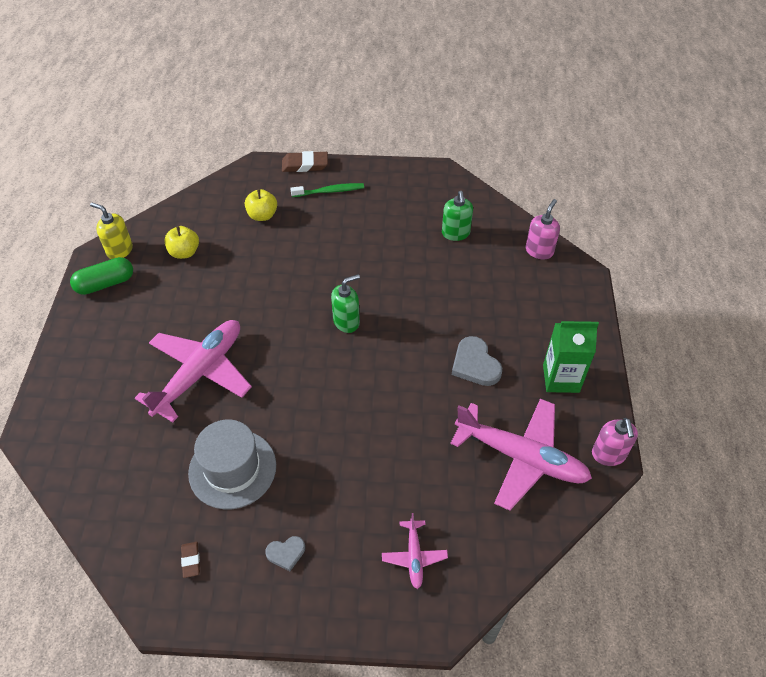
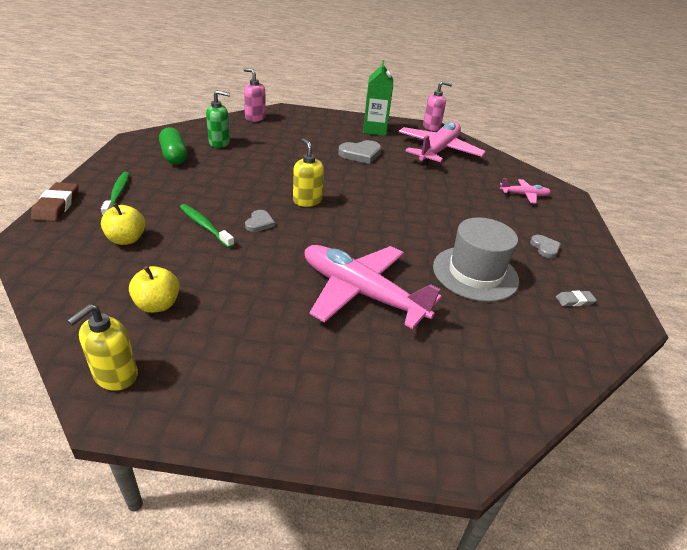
camera: 90 degrees left, 15 degrees down
green capsule [70,257,133,295] -> green capsule moved to [159,127,187,165]
brown eraser [181,542,200,578] -> grey eraser [556,291,597,306]
green soap dispenser [331,274,360,333] -> yellow soap dispenser [293,138,324,207]
none -> green toothbrush [180,204,235,248]
none -> grey heart [245,210,275,232]

